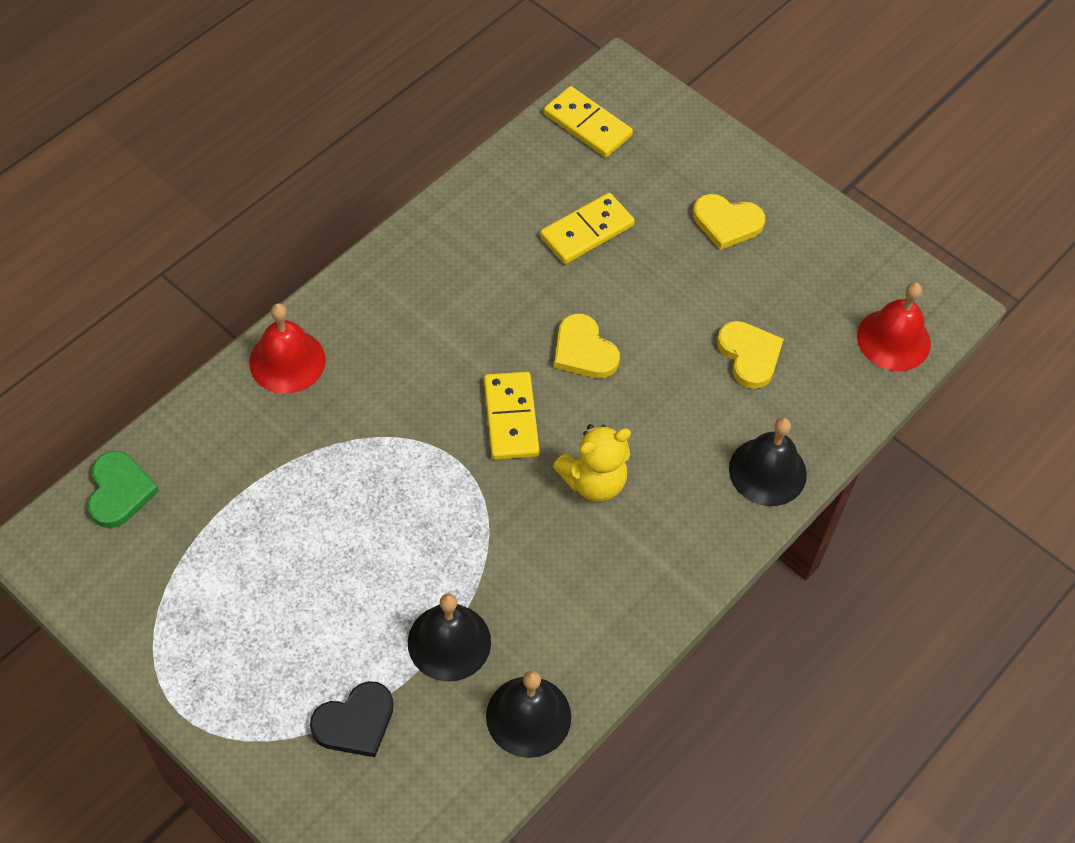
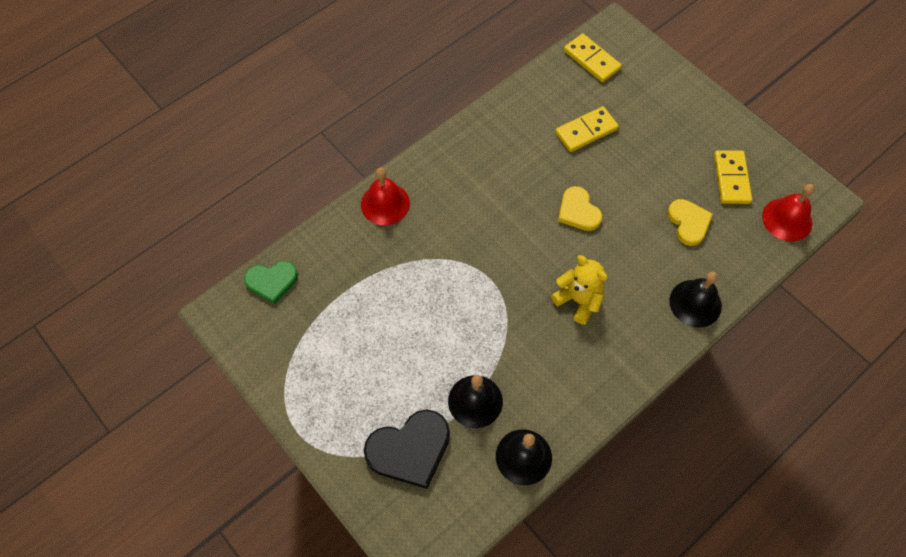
camera: 10 degrees right, 5 degrees up
green heart [88,451,159,528] -> green heart turned 75 degrees clockwise [244,261,298,304]
black heart [310,681,394,757] -> black heart [364,409,450,489], size x1.55
yellow domino [484,372,540,460] -> yellow domino moved to [714,150,752,204]
yellow teddy bear [553,424,631,502] -> yellow teddy bear turned 120 degrees counterclockwise [551,255,608,325]
yellow heart [693,194,765,250] -> none

